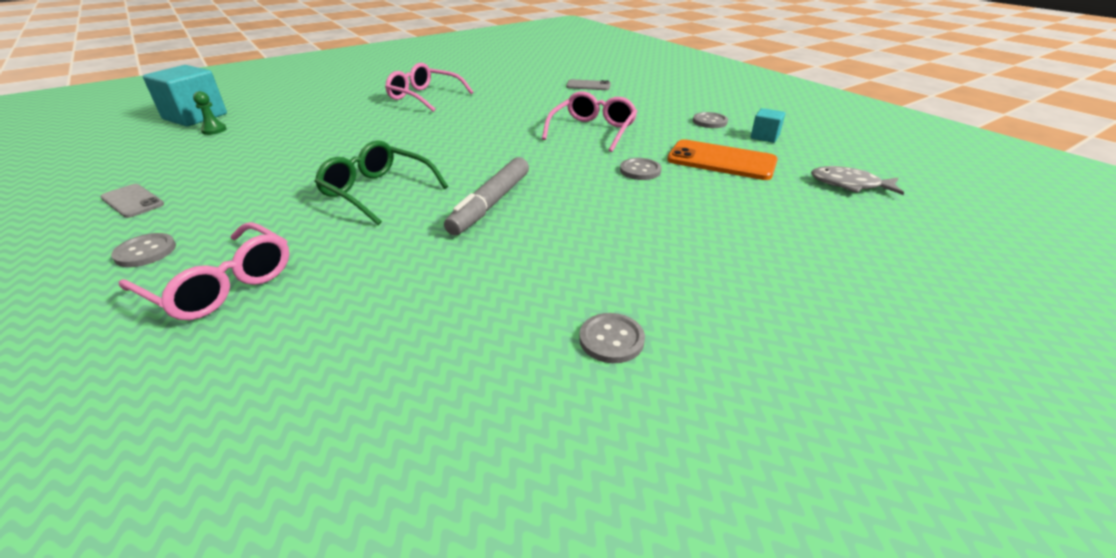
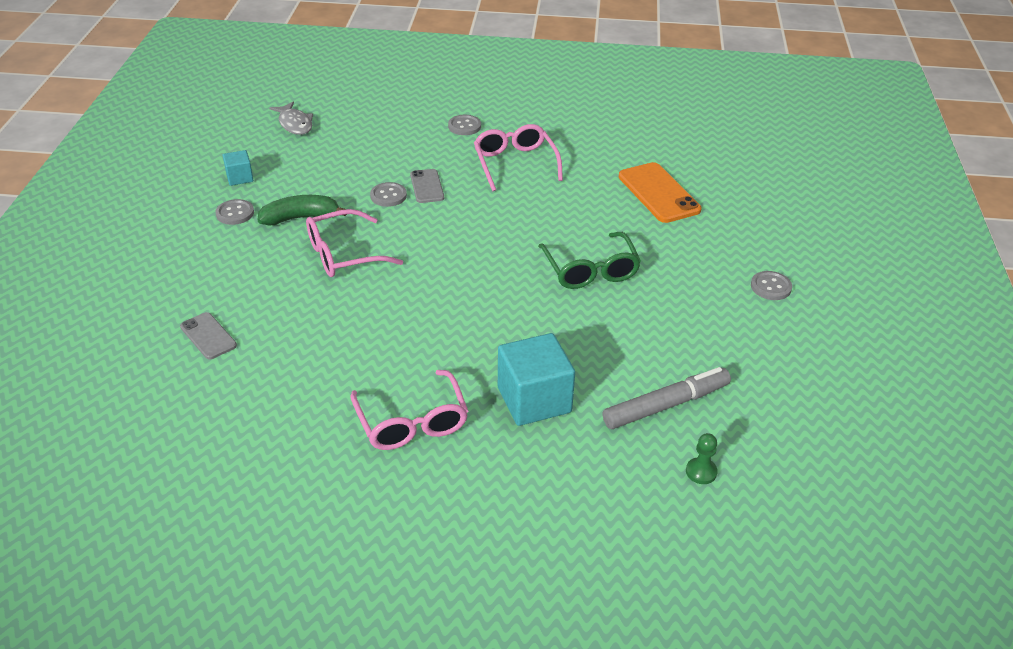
camera: 140 degrees left, 5 degrees up
grey phone [100,184,164,218] -> grey phone moved to [410,169,444,203]
pink glasses [119,222,290,320] -> pink glasses moved to [474,124,563,191]
turquoise cube [143,65,227,127] -> turquoise cube moved to [498,333,575,426]
grey marker [444,157,529,235] -> grey marker moved to [603,367,731,429]
grey button [579,313,645,363] -> grey button moved to [448,115,481,135]
orange phone [667,139,778,180] -> orange phone moved to [619,162,702,223]
none -> green banana [257,195,347,226]

